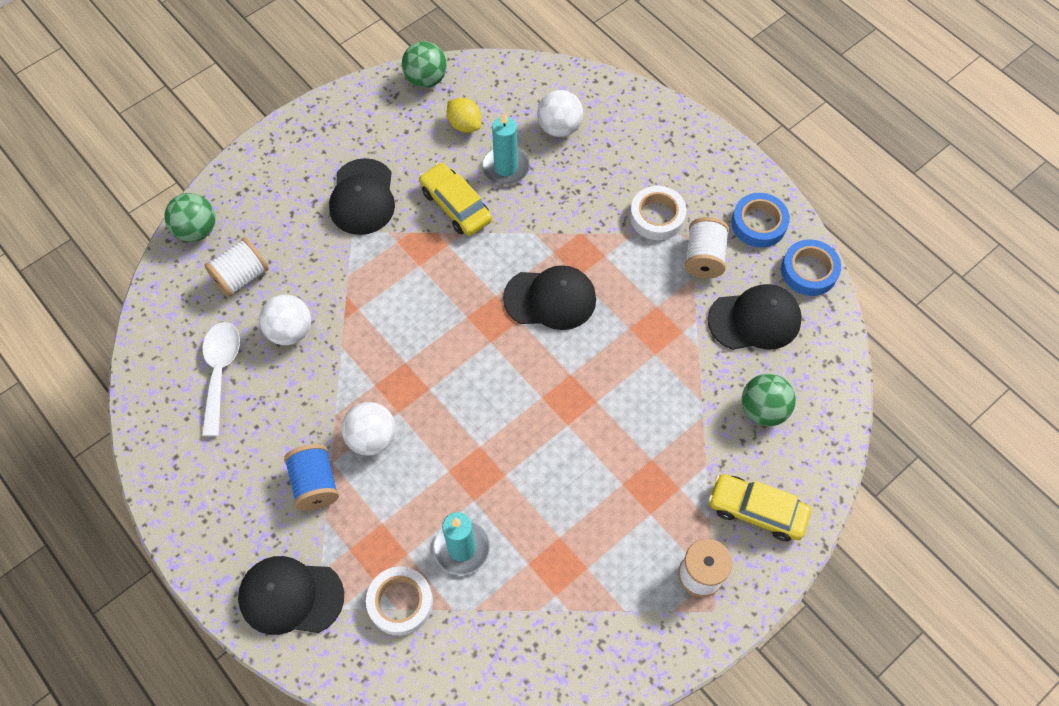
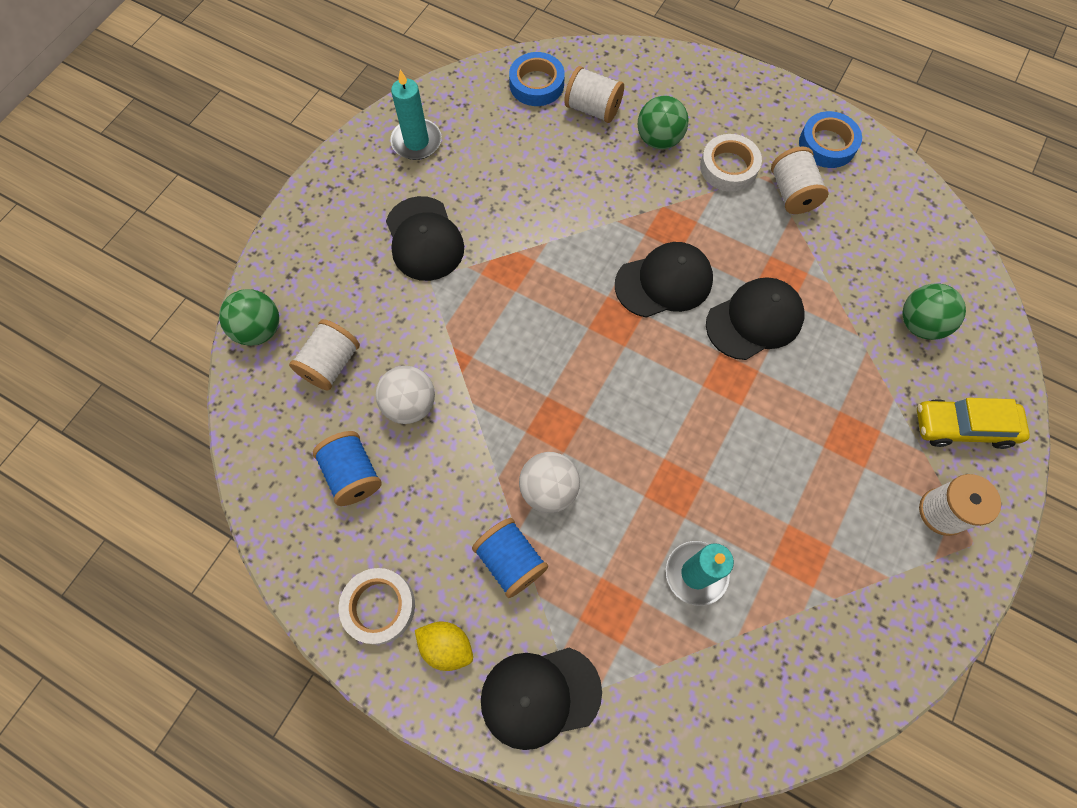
camera: 20 degrees left, 5 degrees up
white spoon [202,322,240,436] -> blue spool [313,431,382,506]
white tape [366,567,433,636] -> white tape moved to [339,568,415,645]
green ball [402,41,447,88] -> green ball moved to [638,96,689,149]
yellow car [419,162,492,236] -> none
yellow lemon [447,98,482,132] -> yellow lemon moved to [415,622,473,671]
turquoise candle [482,112,530,185] -> turquoise candle moved to [390,70,441,160]
white ball [537,90,583,137] -> white spool [564,66,624,123]
black cap [708,284,802,350] -> black cap moved to [706,277,805,360]
blue tape [781,239,841,296] -> blue tape moved to [509,52,565,106]

